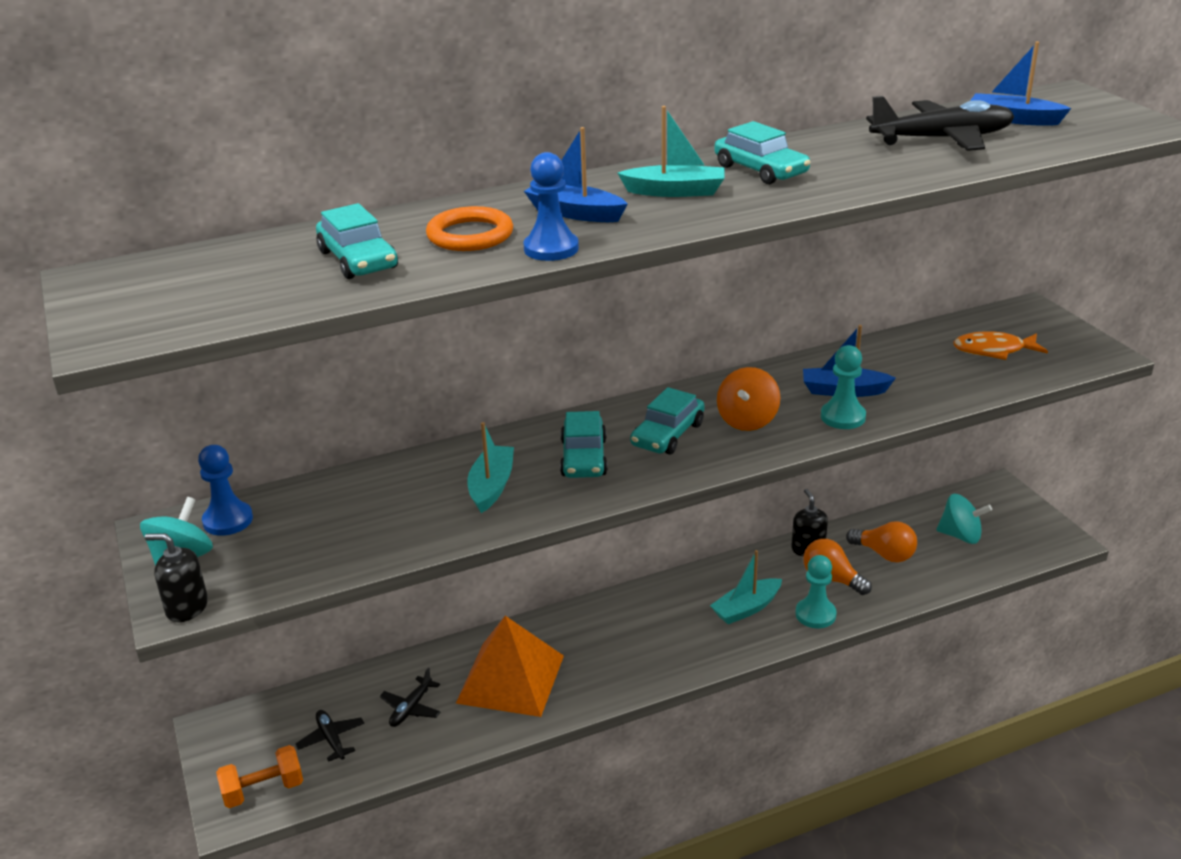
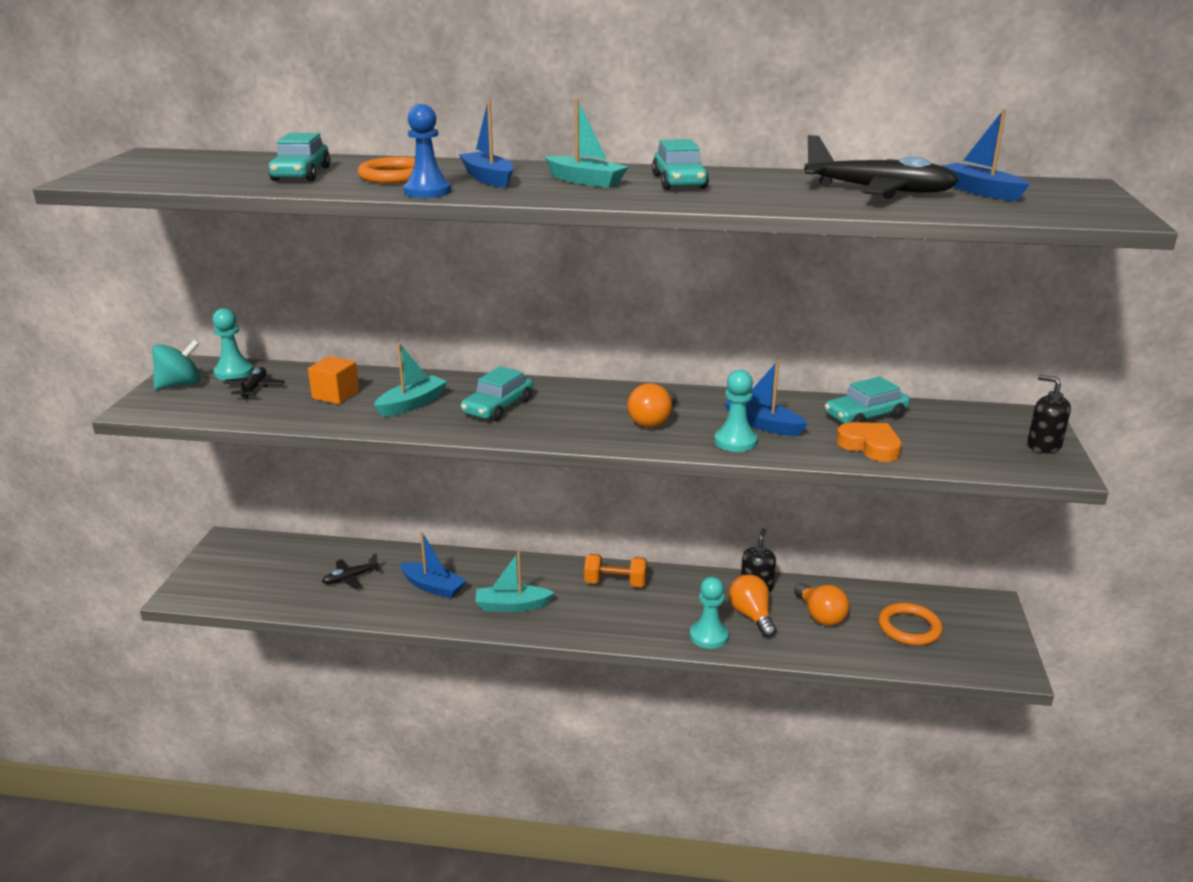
camera: 30 degrees right, 5 degrees down
black soap dispenser [145,533,208,622] -> black soap dispenser moved to [1027,375,1071,453]
blue pawn [198,445,253,536] -> turquoise pawn [212,308,253,381]
orange dumbbell [216,745,303,808] -> orange dumbbell moved to [584,554,647,587]
black plane [295,710,364,762] -> black plane moved to [223,367,285,399]
orange pyramid [456,616,564,717] -> blue boat [400,532,466,599]
turquoise car [630,387,705,454] -> turquoise car moved to [825,377,910,424]
turquoise boat [710,550,782,624] -> turquoise boat moved to [475,552,554,612]
orange spinning top [717,367,781,431] -> orange light bulb [628,383,677,428]
turquoise spinning top [936,494,992,544] -> orange ring [878,603,943,646]
orange fish [953,331,1048,360] -> none
none -> orange cube [308,356,359,404]
none -> orange heart [836,422,902,462]

